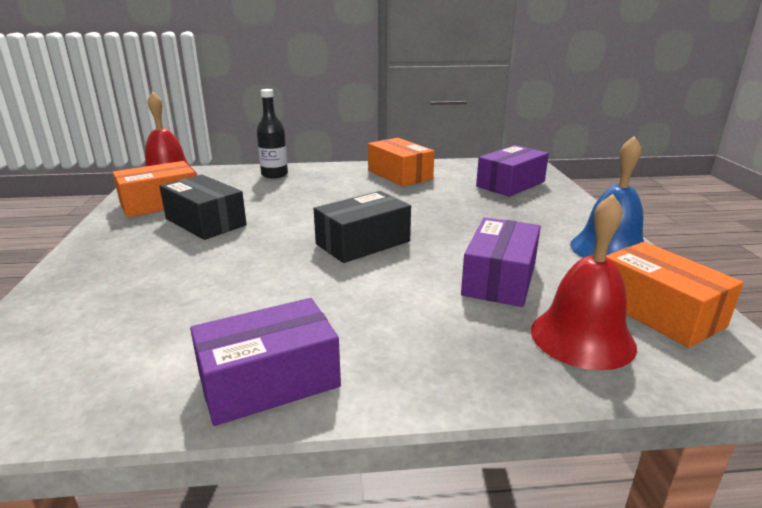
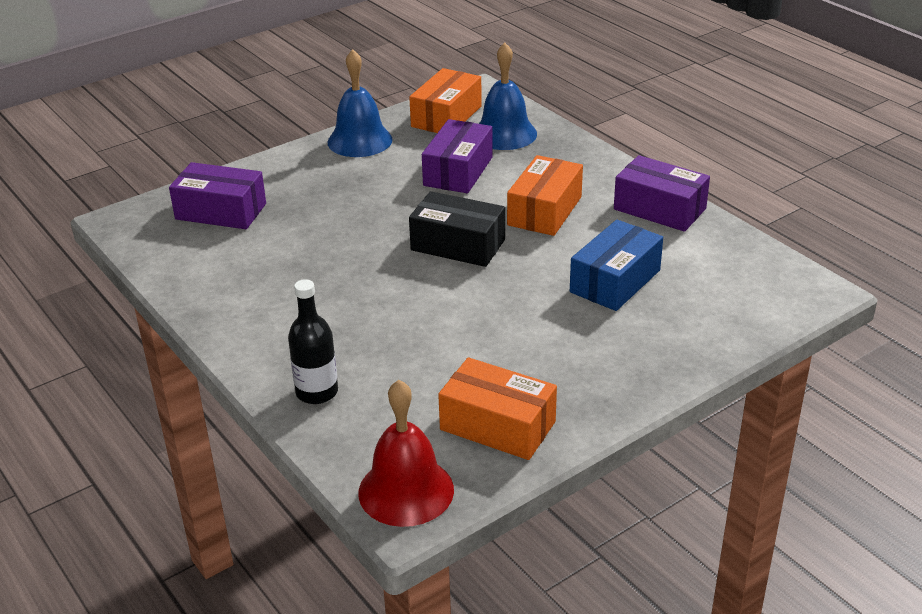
camera: 120 degrees left, 10 degrees up
black box [159,175,247,240] -> none
orange box [368,138,435,187] -> orange box moved to [507,155,583,236]
purple box [461,217,541,307] -> purple box turned 60 degrees counterclockwise [422,119,493,193]
red bell [531,194,637,370] -> blue bell [479,43,537,150]
none -> blue box [570,220,663,311]

